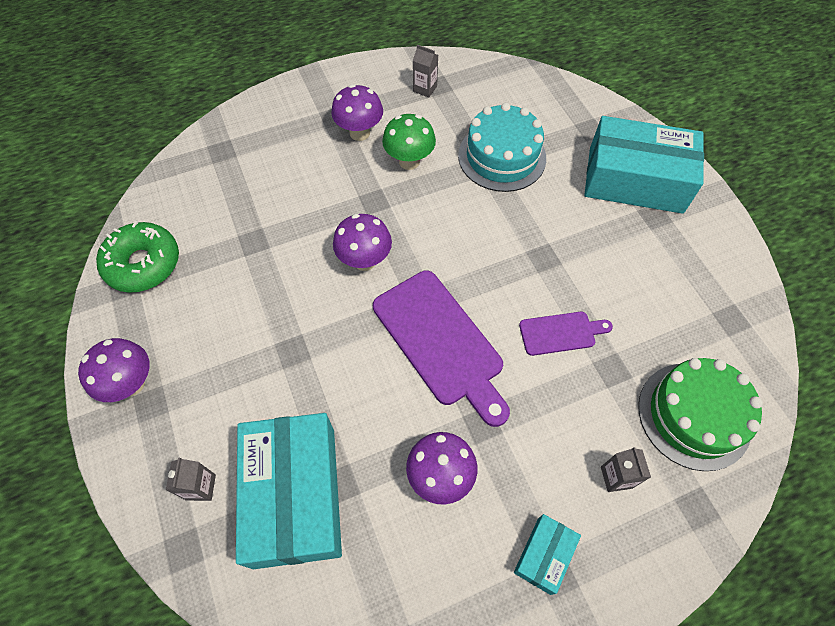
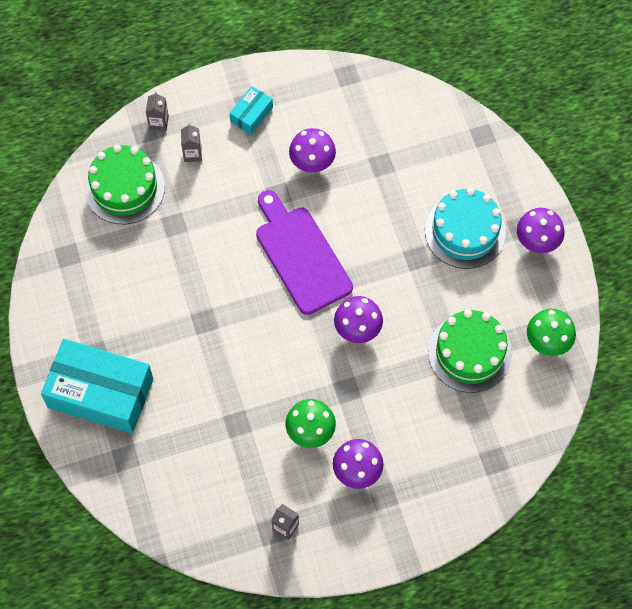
camera: 175 degrees left, 5 degrees up
green donut [96,221,179,293] -> green mushroom [527,309,576,356]
grey carton [166,458,216,501] -> grey carton moved to [146,92,169,131]
turquoise box [236,413,342,569] -> none
turquoise cake [458,103,546,192] -> turquoise cake moved to [425,188,506,269]
purple cutting board [519,312,613,356] -> none
none -> green cake [428,309,512,393]

